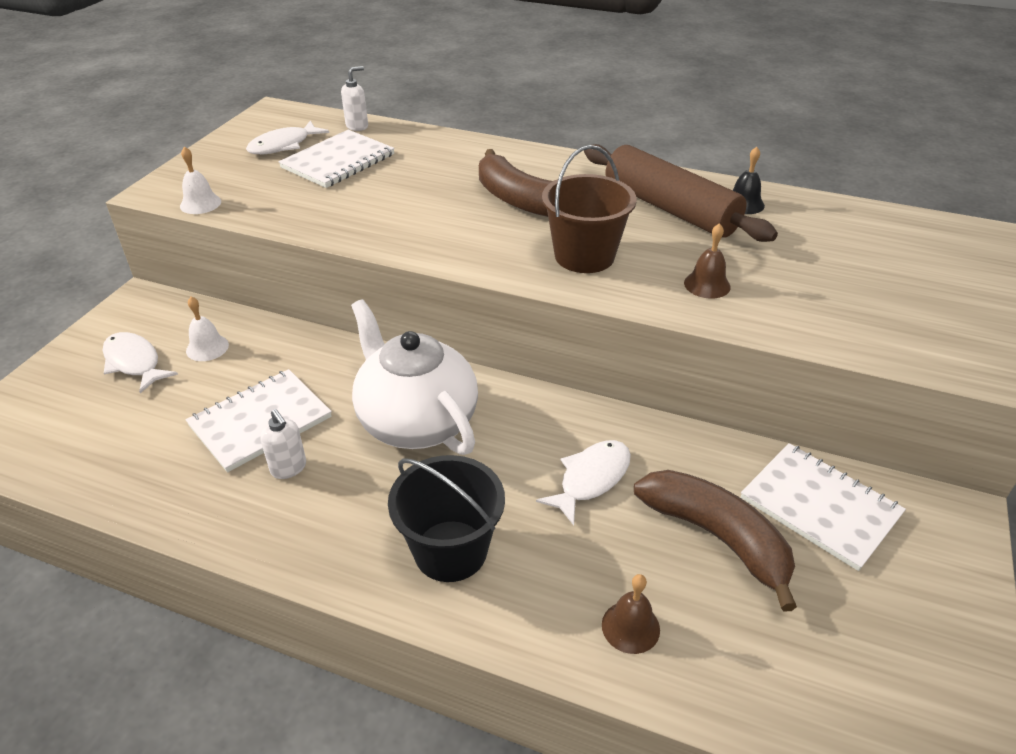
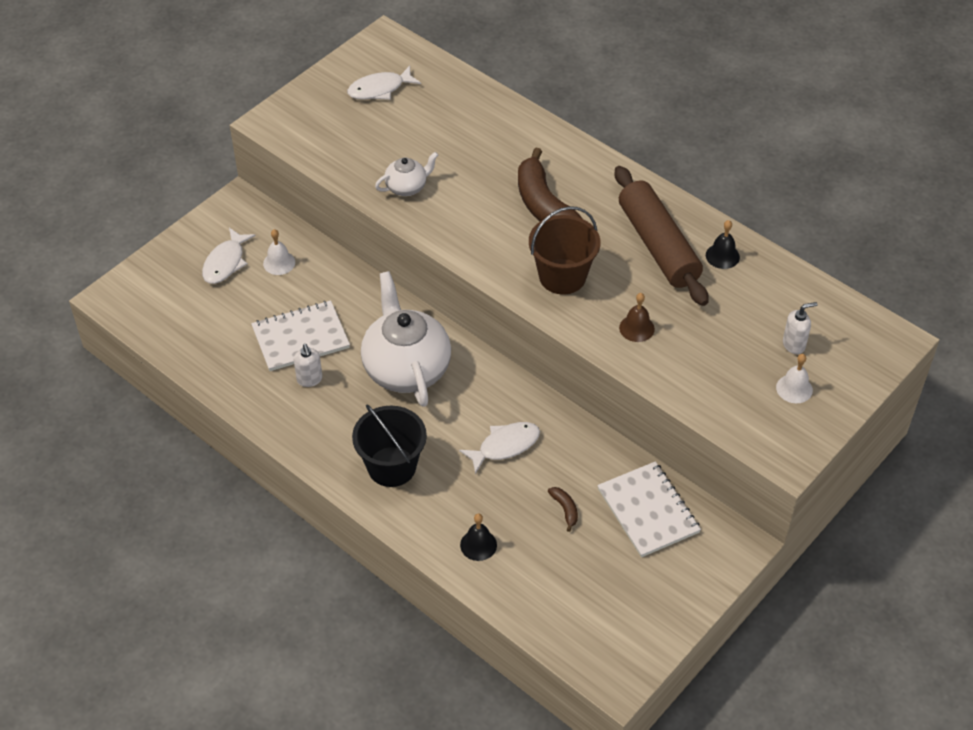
camera: 20 degrees right, 10 degrees up
white fish [102,332,178,393] -> white fish turned 135 degrees counterclockwise [202,227,255,284]
white bell [180,146,221,214] -> white bell moved to [776,354,813,403]
white notebook [278,130,395,188] -> none
white soap dispenser [341,66,368,131] -> white soap dispenser moved to [783,302,818,354]
brown bell [602,574,660,654] -> black bell [460,514,497,561]
brown banana [634,470,797,612] -> brown banana [548,487,578,532], size x0.41
none -> white teapot [375,152,438,196]

